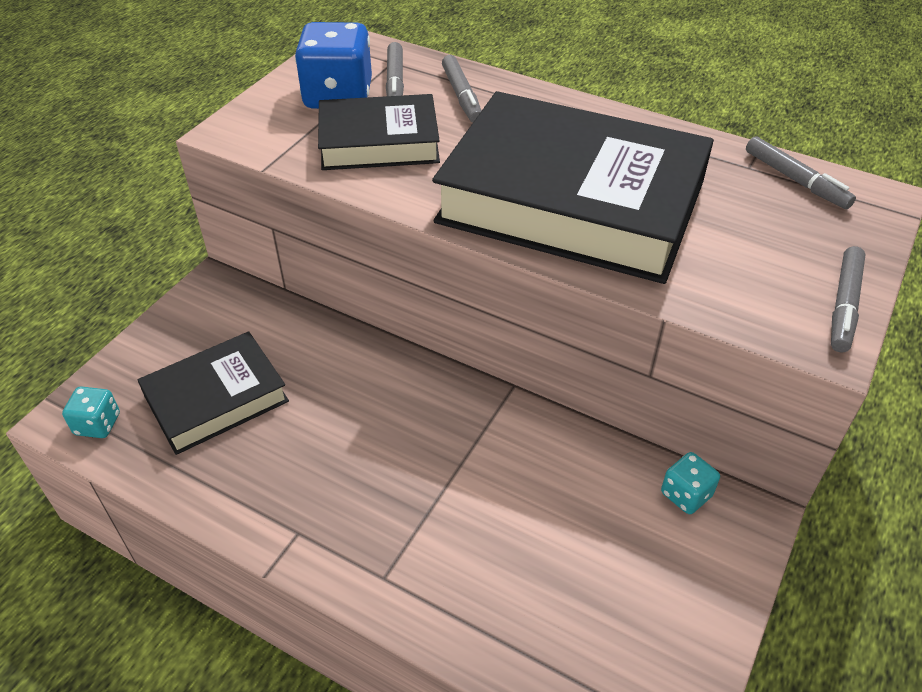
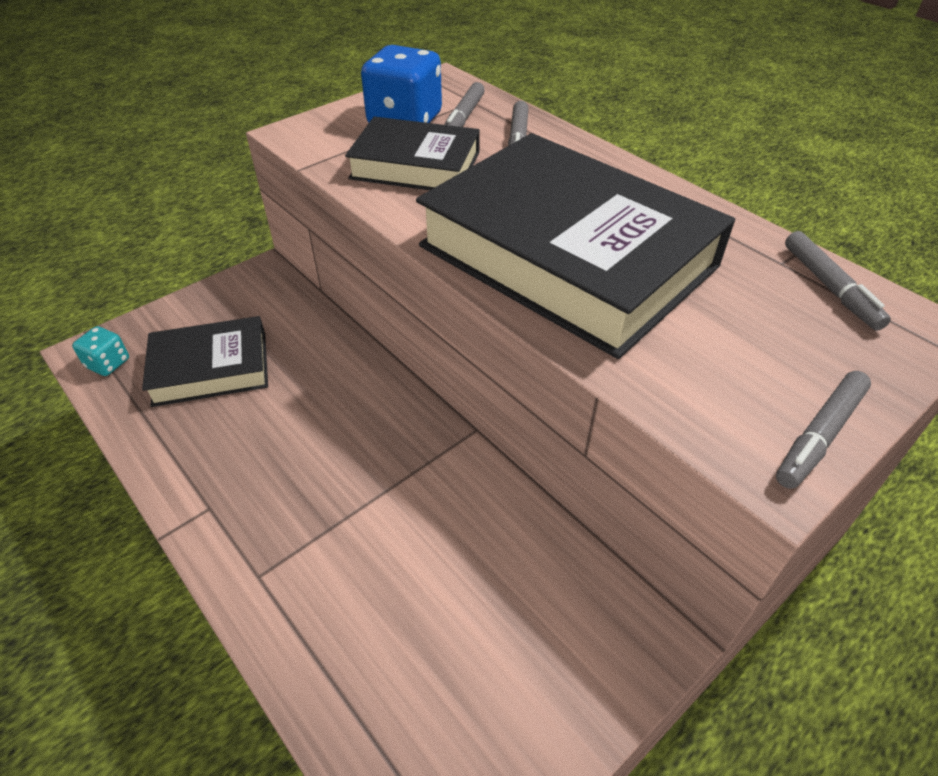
camera: 20 degrees right, 0 degrees up
turquoise dice [661,452,720,514] -> none

